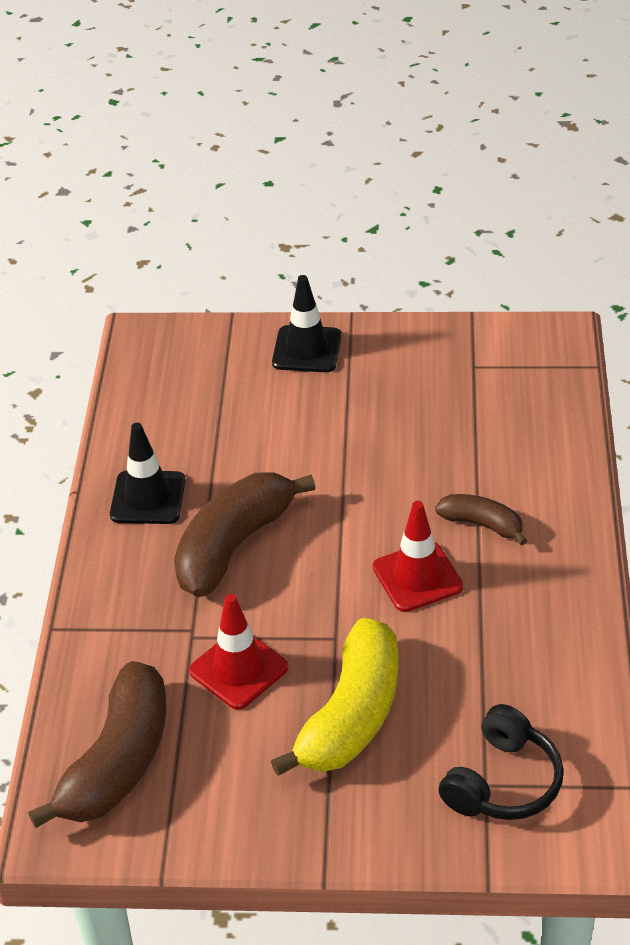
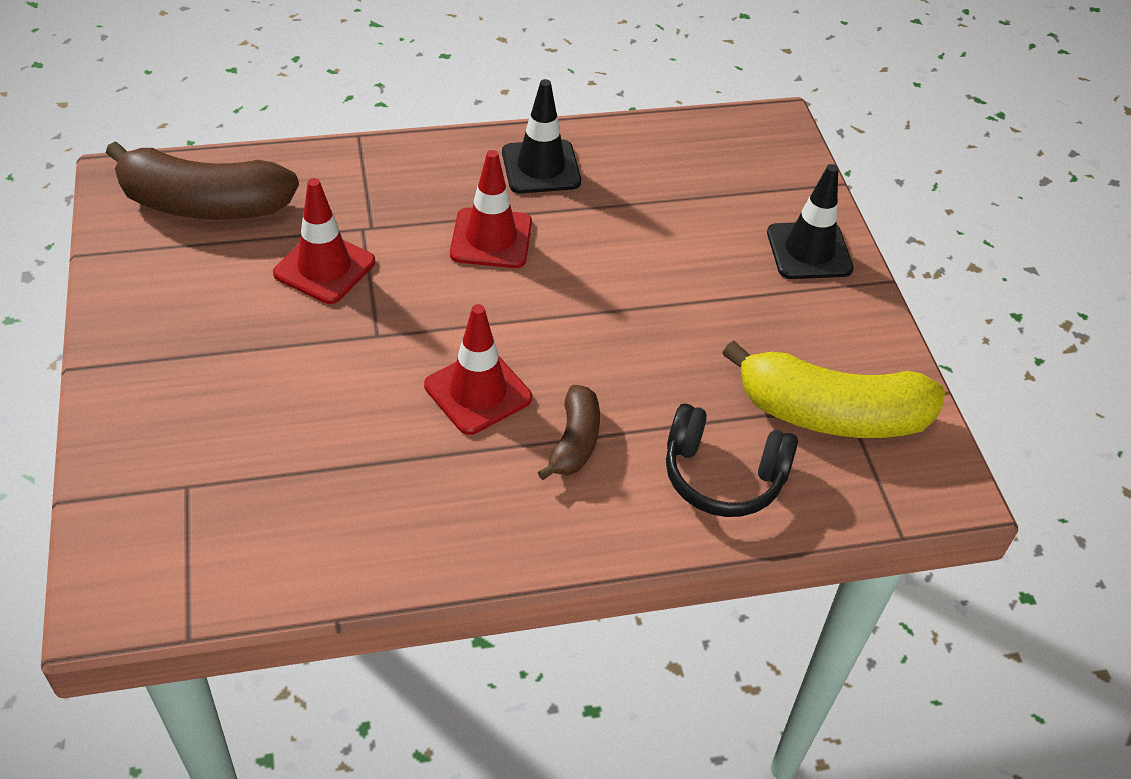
camera: 70 degrees right, 5 degrees up
brown banana [174,472,316,597] -> red traffic cone [450,150,532,268]
yellow banana [271,618,398,776] -> yellow banana moved to [723,340,945,438]
black headphones [439,704,564,820] -> black headphones moved to [666,403,798,517]

